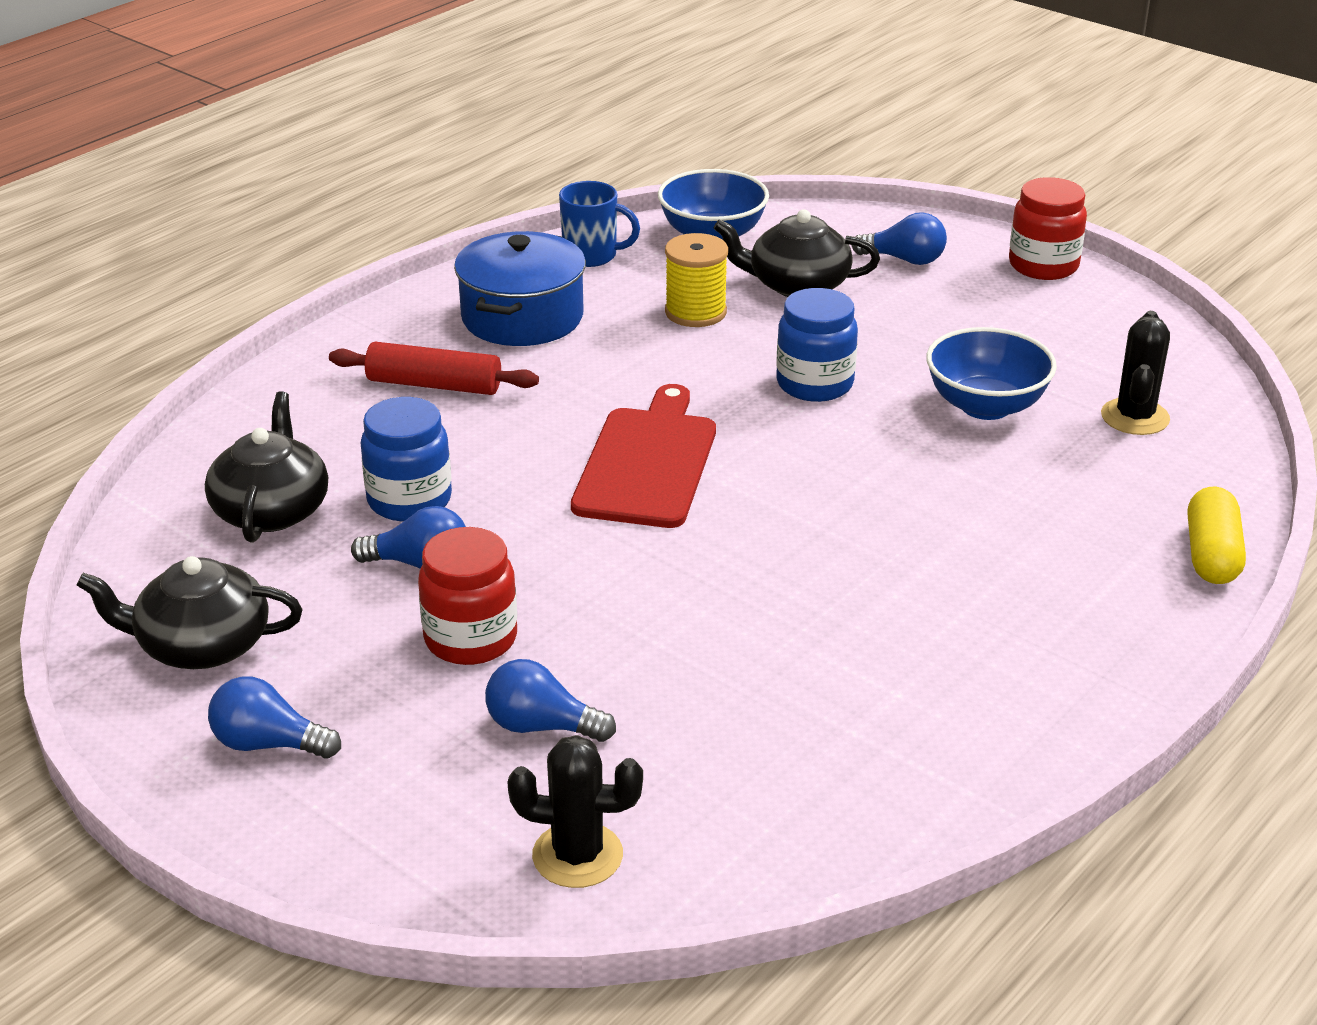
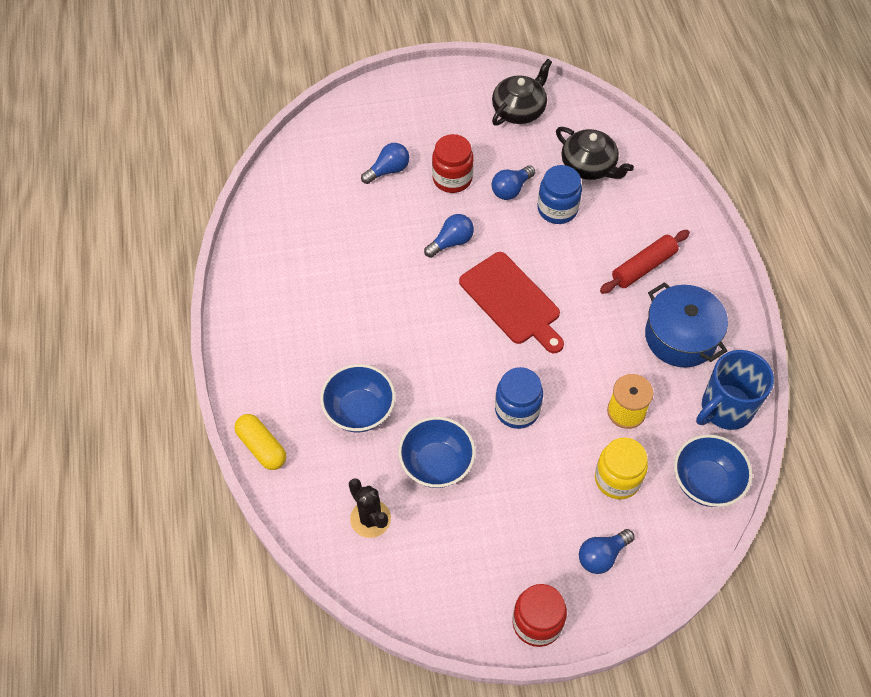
camera: 130 degrees right, 25 degrees up
blue light bulb [208,676,341,759] -> blue light bulb moved to [424,214,474,258]
black cactus [508,735,643,888] -> none
blue mug [559,181,640,267] -> blue mug [696,350,774,430], size x1.52
black teapot [713,209,880,297] -> yellow jar [595,438,648,499]
none -> blue bowl [320,364,395,432]

